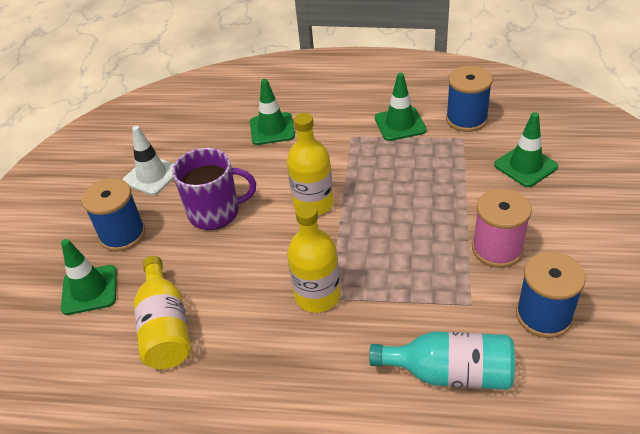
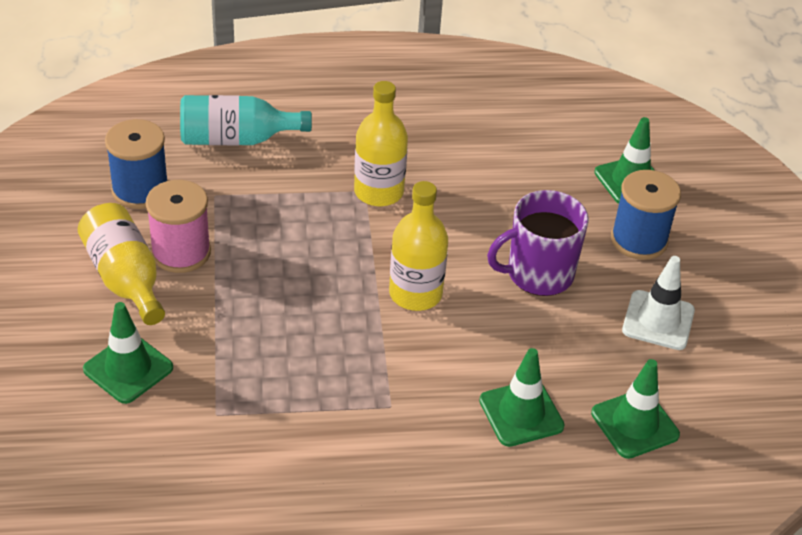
camera: 160 degrees right, 0 degrees up
yellow bottle [134,256,191,369] -> yellow bottle moved to [78,203,165,325]
green traffic cone [375,73,427,141] -> green traffic cone moved to [591,359,680,459]
blue spool [446,66,493,132] -> none

